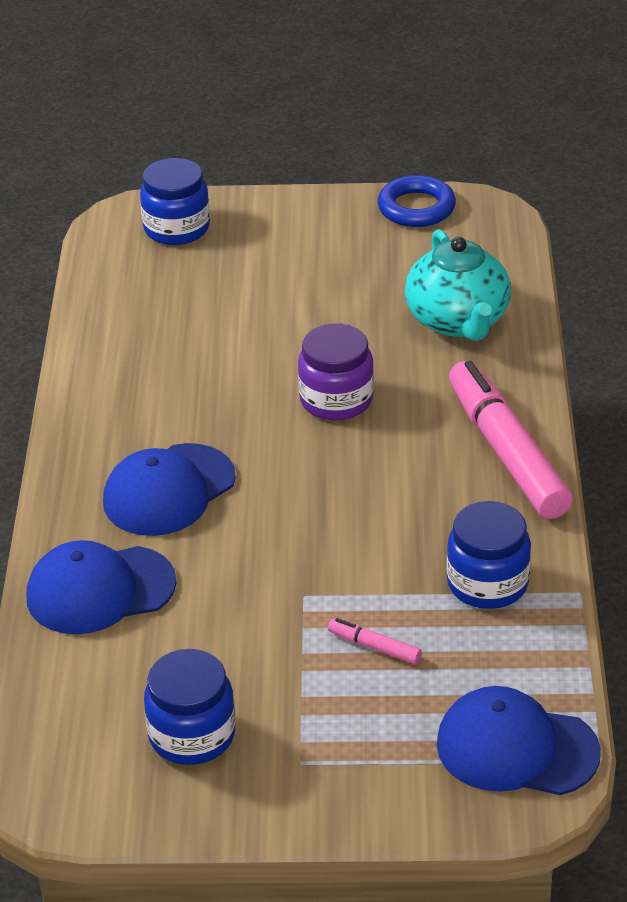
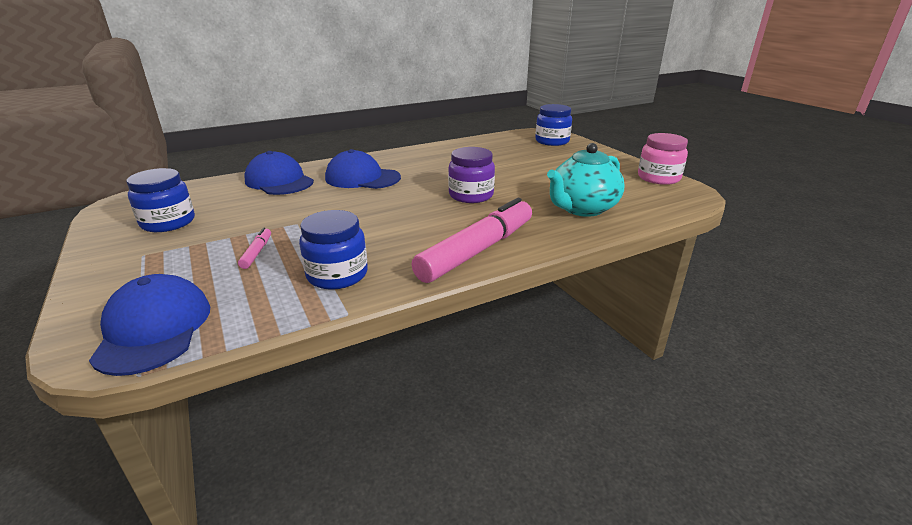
camera: 60 degrees right, 10 degrees down
blue ring [378,175,456,227] -> pink jar [638,133,688,185]

